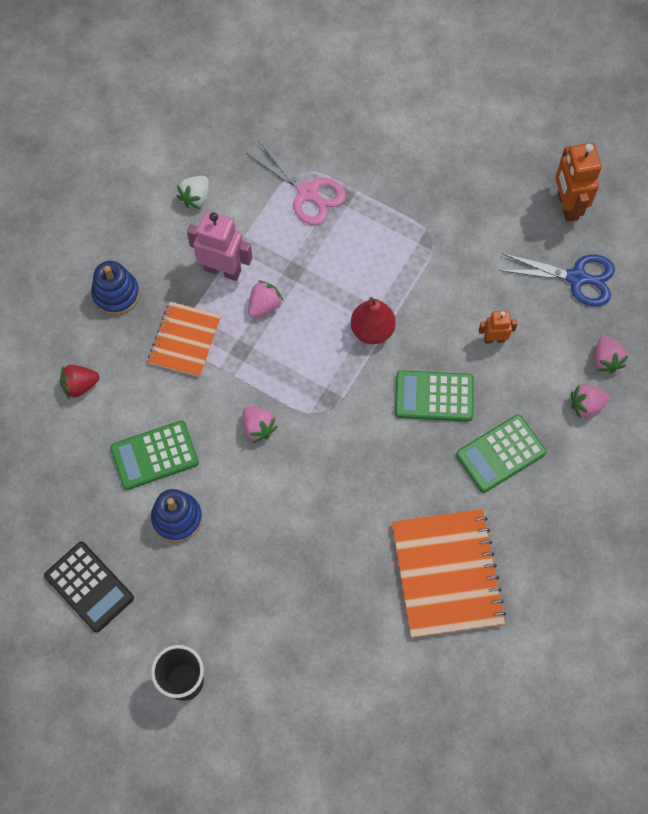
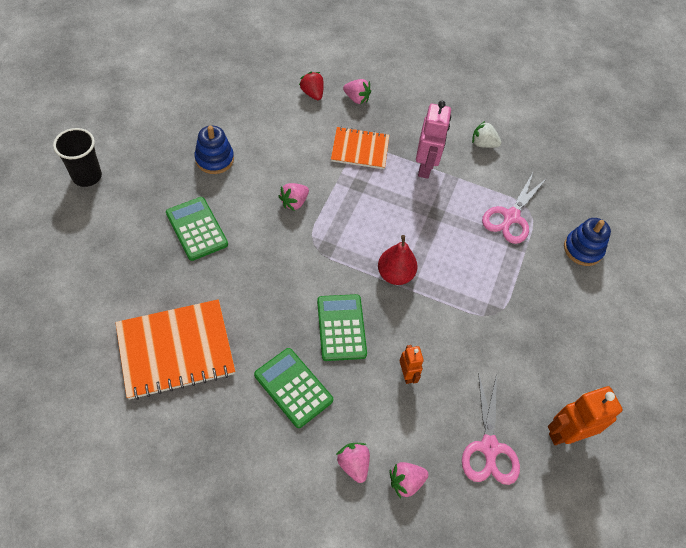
camera: 75 degrees right, 10 degrees down
black calculator [44,542,134,633] -> none
blue stacking toy [91,261,140,315] -> blue stacking toy moved to [564,218,611,266]
green calculator [110,420,199,490] -> green calculator moved to [166,197,228,261]
pink strawberry [248,281,283,318] -> pink strawberry moved to [343,79,371,104]
blue scissors [498,253,615,307] -> pink scissors [462,372,520,485]

